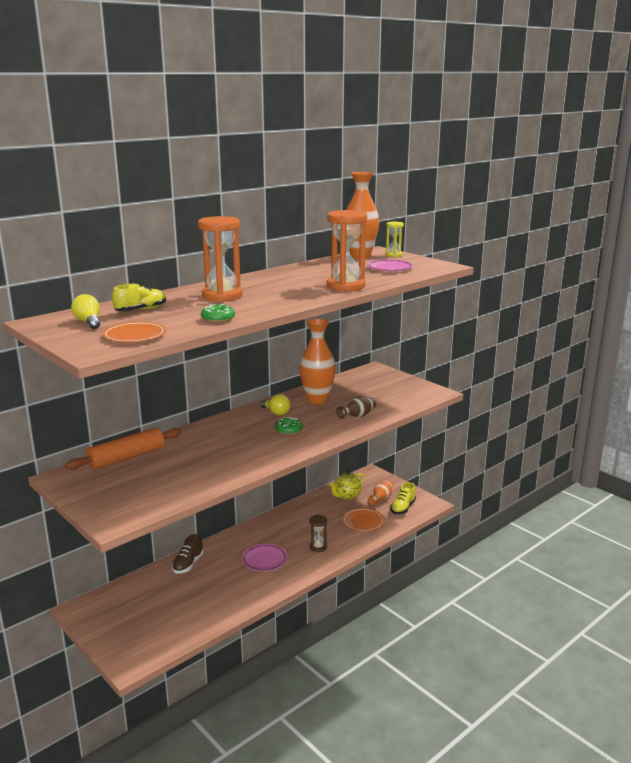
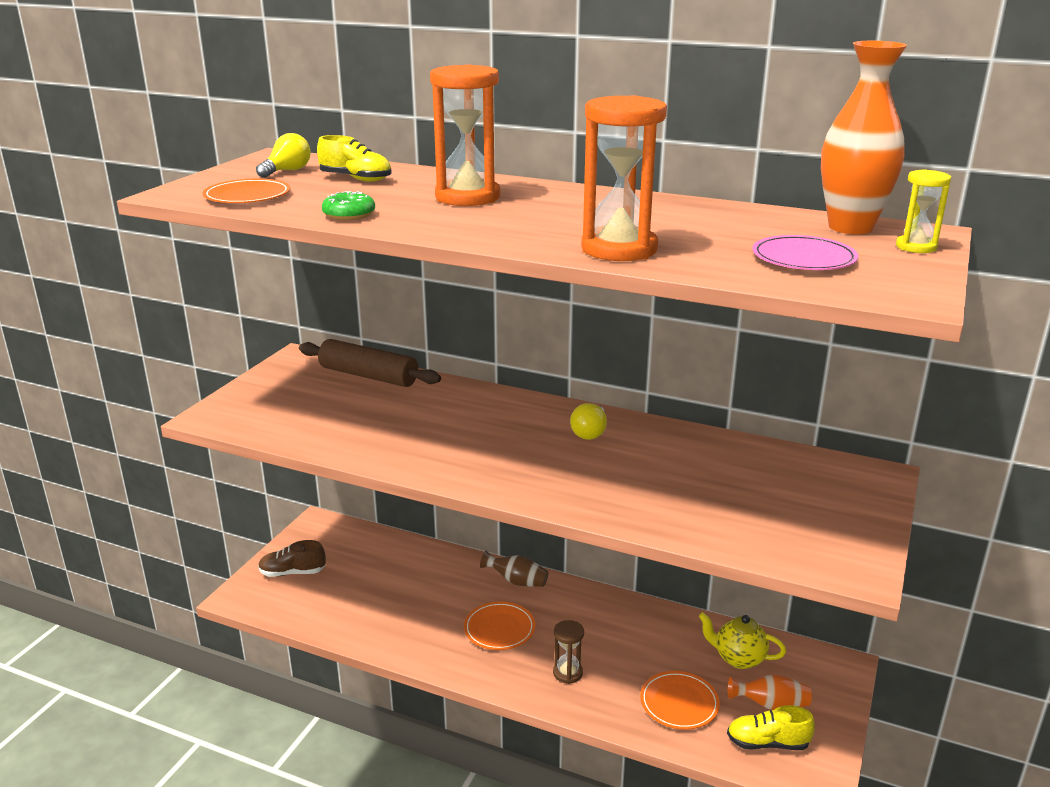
camera: 65 degrees right, 5 degrees up
orange rolling pin [65,428,181,470] -> brown rolling pin [299,339,441,387]
brown shoe [172,534,204,574] -> brown shoe moved to [258,540,326,577]
pink plate [242,544,287,571] -> orange plate [464,602,535,650]
green donut [275,417,303,435] -> none
orange vase [299,319,336,404] -> none
brown vase [336,397,376,419] -> brown vase moved to [480,551,549,587]

